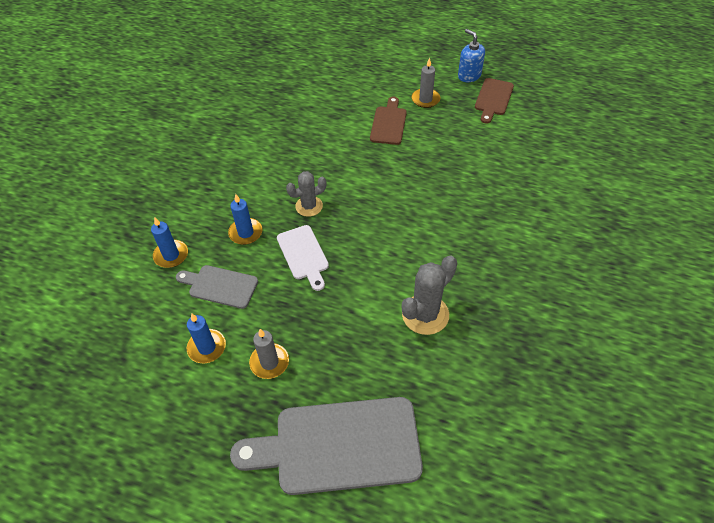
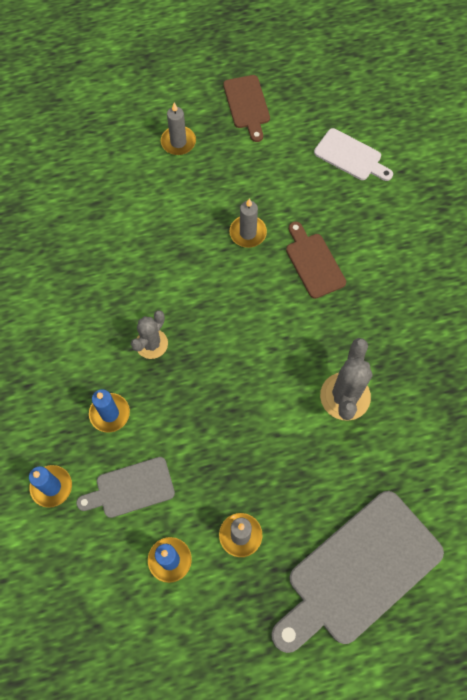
camera: 35 degrees left, 15 degrees up
white cutting board [277,225,329,291] -> white cutting board moved to [314,128,393,181]
brown cutting board [370,97,407,145] -> brown cutting board moved to [286,221,346,299]
blue soap dispenser [458,29,485,82] -> none
none -> grey candle [230,198,267,248]

